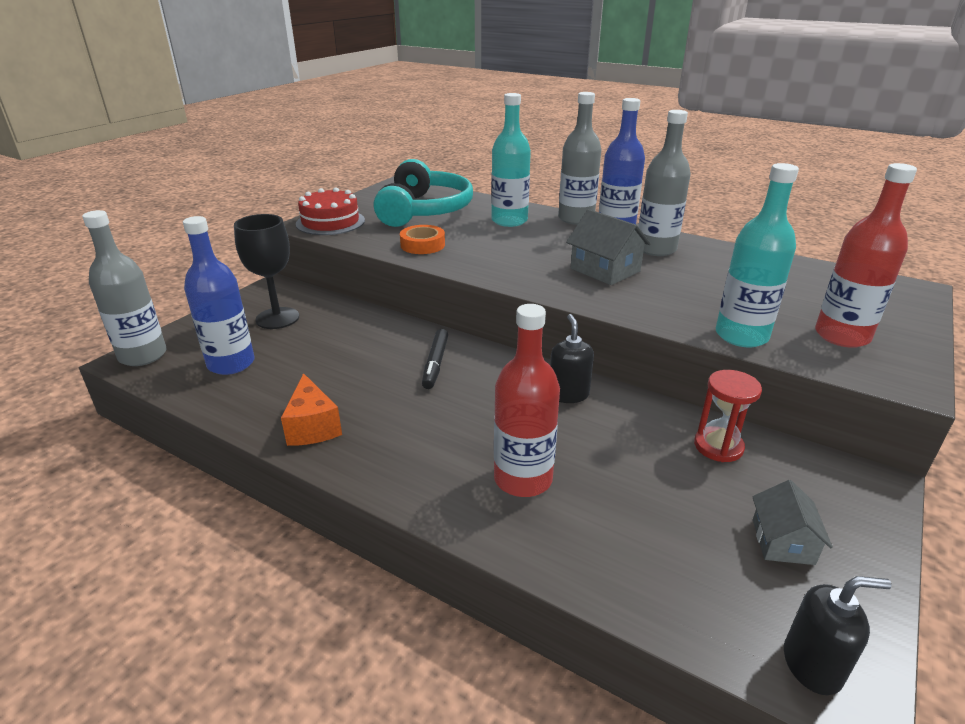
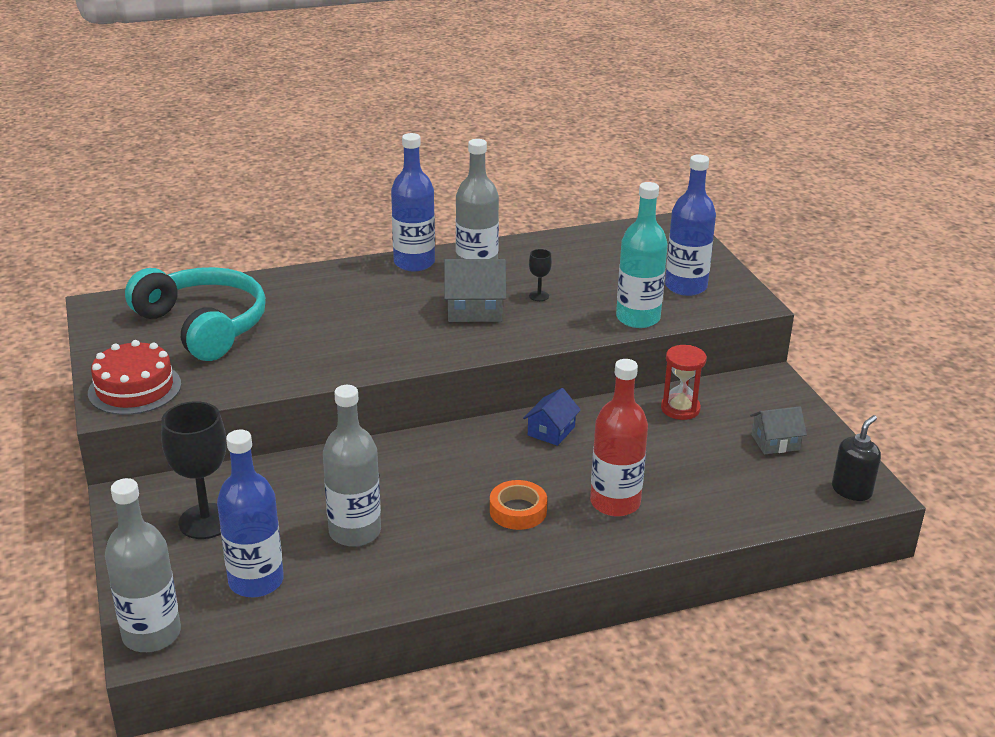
camera: 50 degrees left, 0 degrees up
orange cheese [281,373,342,446] -> none
orange tape [400,225,445,254] -> orange tape moved to [490,480,547,530]
black marker [422,329,448,389] -> none
turquoise bottle [491,93,531,227] -> none
black soap dispenser [550,314,594,403] -> blue house [523,388,581,446]
grey bottle [558,92,601,225] -> grey bottle moved to [323,385,381,547]
grey house [752,480,833,565] -> grey house turned 60 degrees counterclockwise [750,406,807,454]
red bottle [815,163,917,348] -> blue bottle [665,155,716,296]
none -> black goblet [529,249,552,301]

